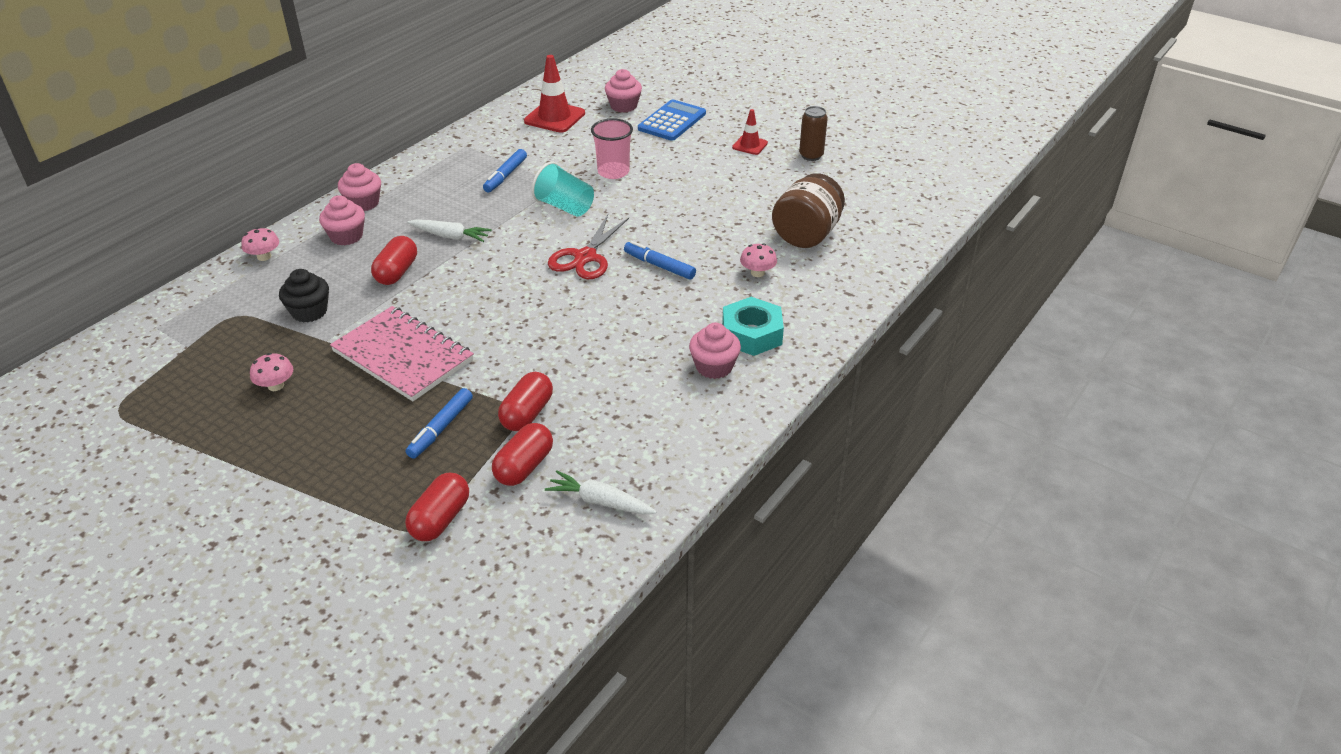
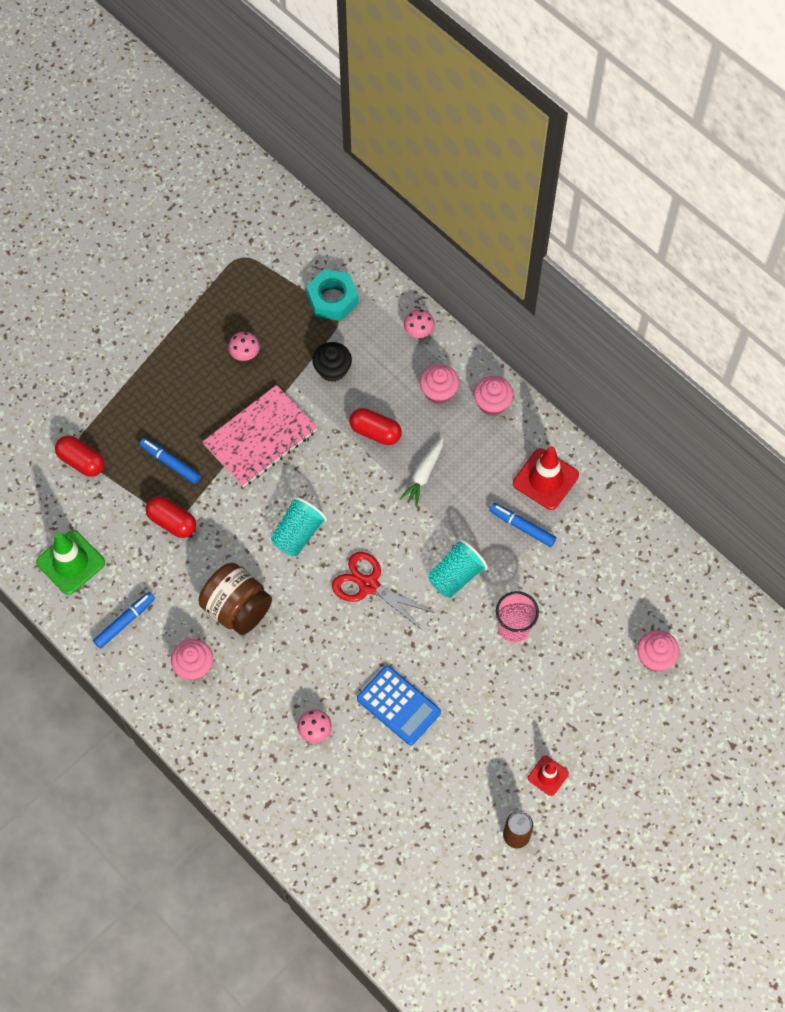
camera: 100 degrees right, 25 degrees up
red capsule [492,423,553,486] -> none
red traffic cone [524,55,585,133] -> red traffic cone moved to [513,446,579,510]
white carrot [545,470,657,514] -> green traffic cone [36,530,105,595]
blue marker [624,241,696,280] -> blue marker moved to [93,592,155,649]
blue calculator [638,99,706,141] -> blue calculator moved to [357,665,441,745]
turquoise nut [722,297,784,356] -> turquoise nut moved to [306,269,359,321]
brown jar [772,173,845,248] -> brown jar moved to [199,563,272,635]
none -> turquoise cup [271,497,327,556]

